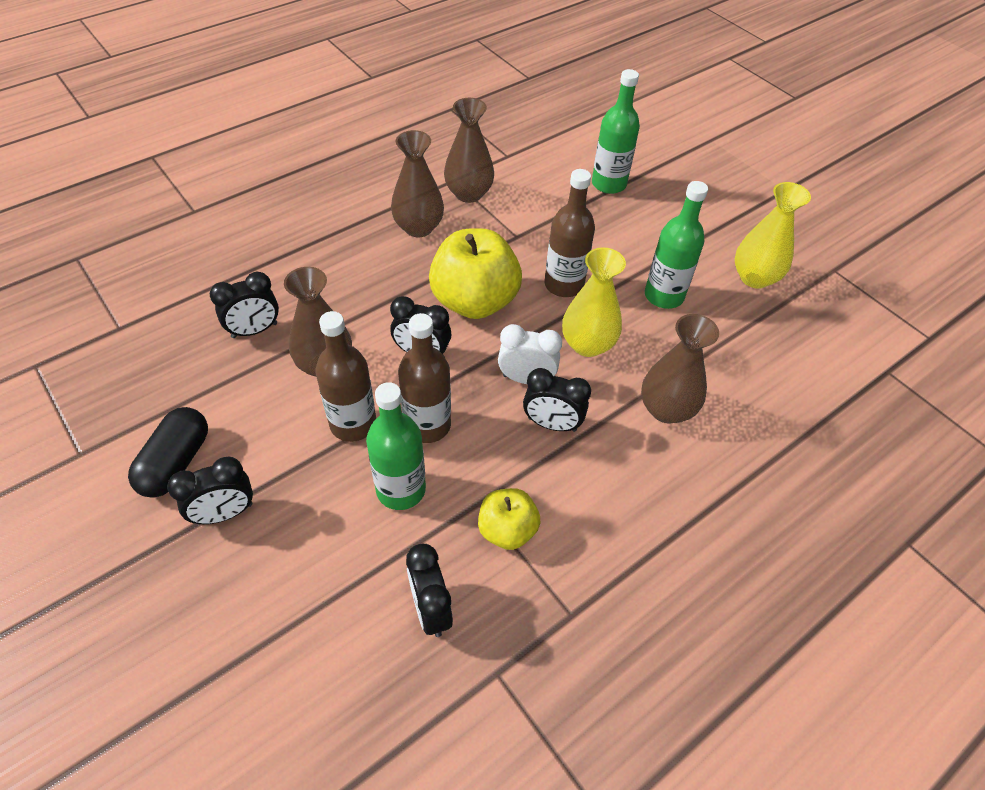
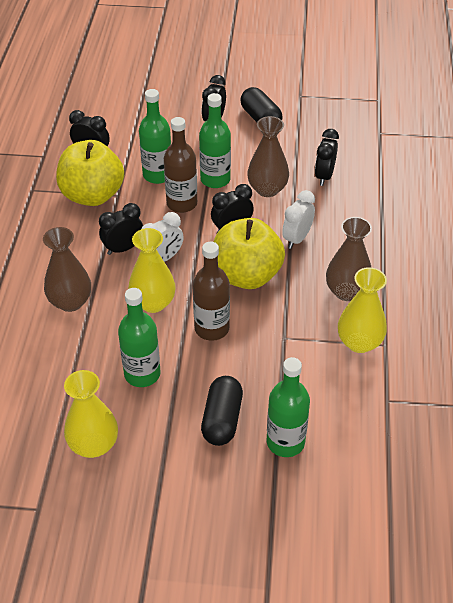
camera: 135 degrees right, 5 degrees down
brown bottle [316,311,376,442] -> green bottle [199,93,231,188]
brown vase [444,98,494,203] -> yellow vase [338,267,387,353]
yellow apple [478,488,540,550] -> yellow apple [56,140,124,206], size x1.82
none -> black capsule [201,376,243,446]
none -> white clock [282,190,315,249]

